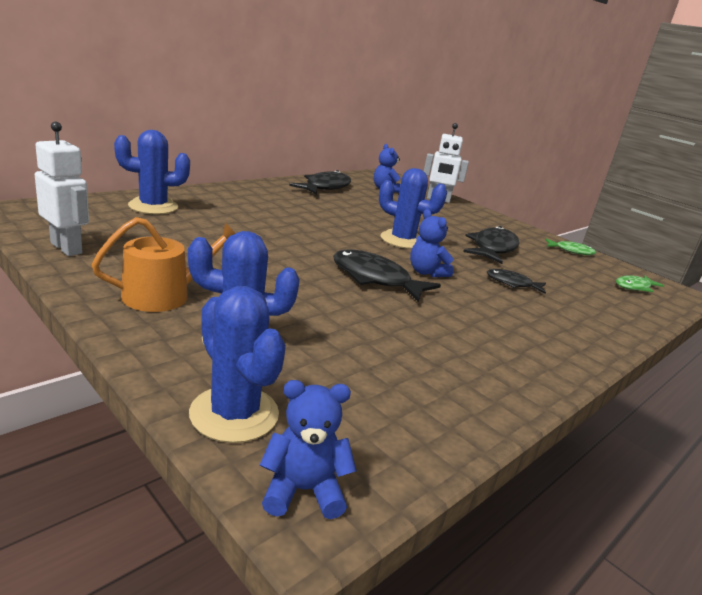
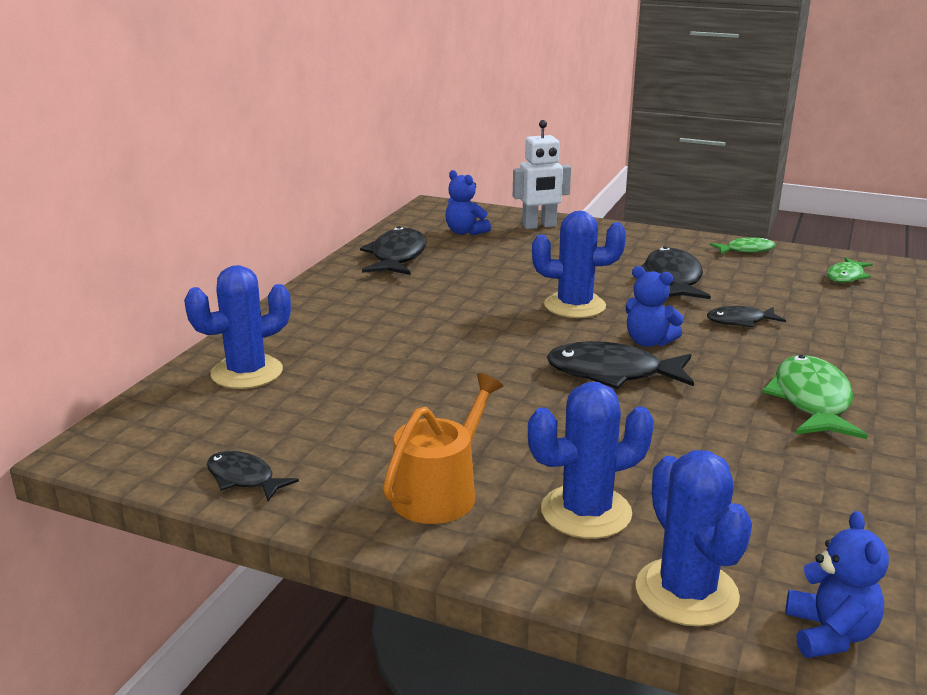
camera: 20 degrees left, 0 degrees up
white robot [35,122,89,256] -> black fish [207,451,299,501]
blue cactus [189,286,286,443] -> blue cactus turned 45 degrees clockwise [636,450,752,627]
blue teddy bear [260,380,357,519] -> blue teddy bear turned 120 degrees clockwise [786,511,889,658]
none -> green fish [762,355,868,439]

